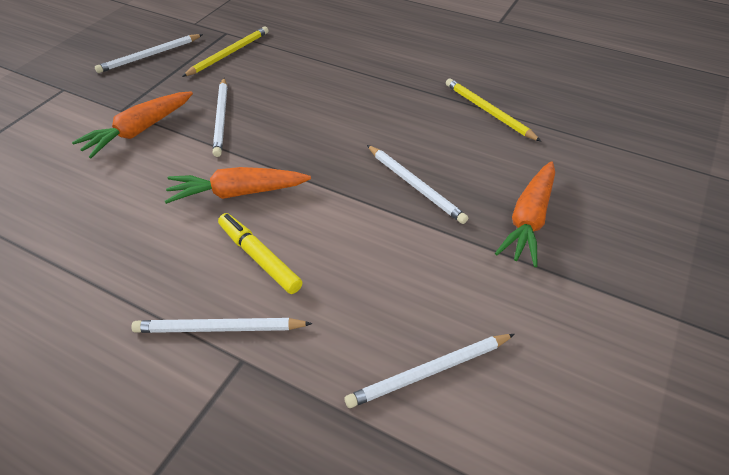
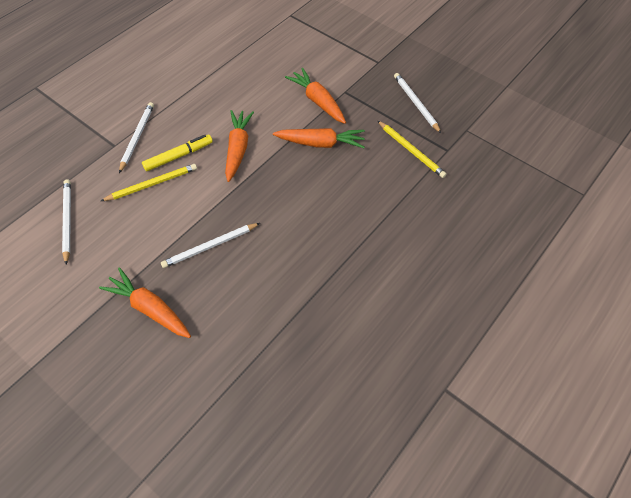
camera: 100 degrees right, 10 degrees up
white pencil [212,78,227,157] -> orange carrot [273,128,365,148]
yellow pencil [446,79,541,142] -> yellow pencil moved to [101,164,197,201]

